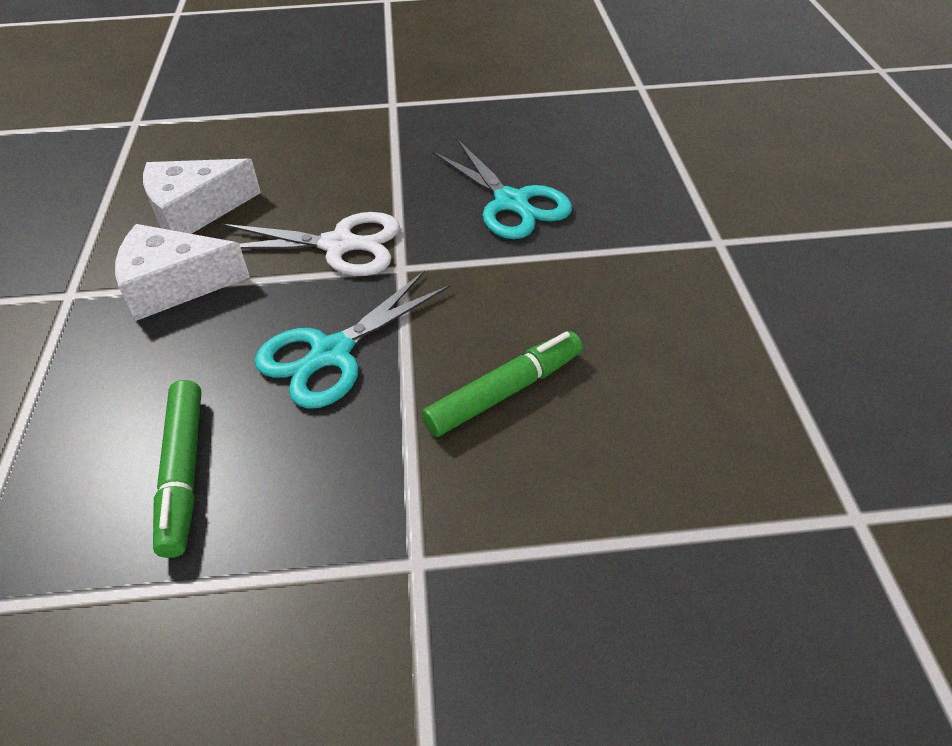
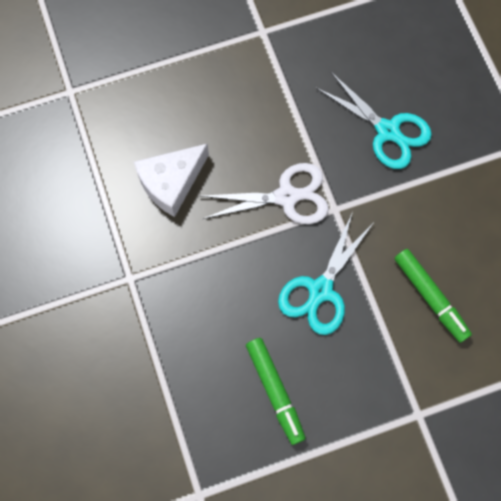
camera: 15 degrees left, 25 degrees up
white cheese [115,224,250,321] -> none
green marker [422,331,583,437] -> green marker turned 105 degrees clockwise [394,249,472,343]

